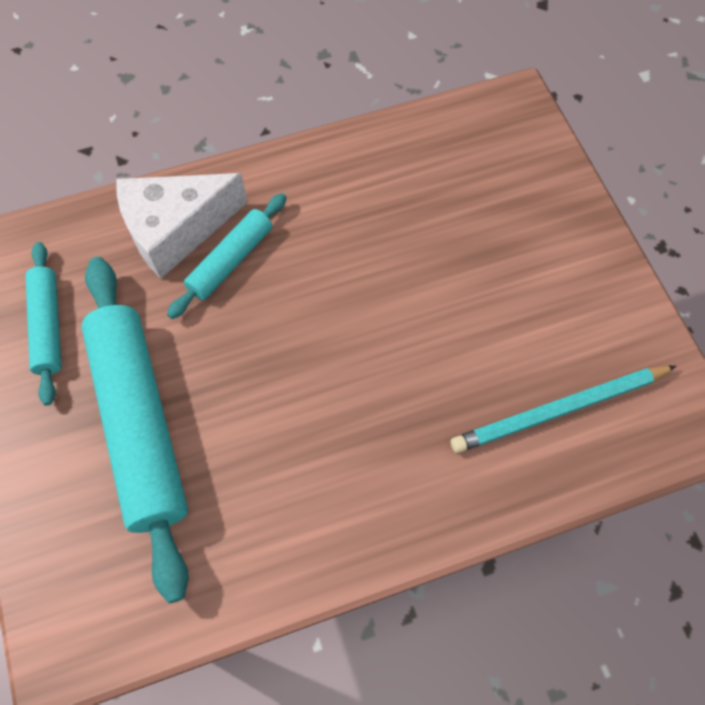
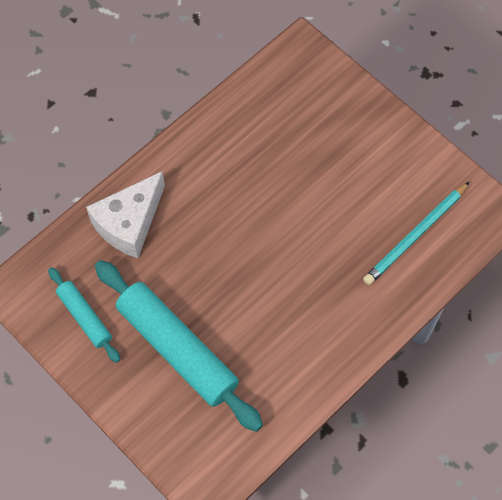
camera: 25 degrees left, 0 degrees up
turquoise rolling pin [167,193,287,319] -> none

